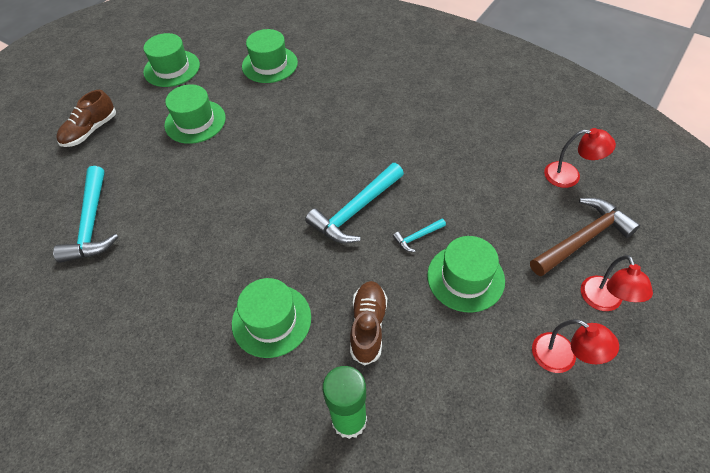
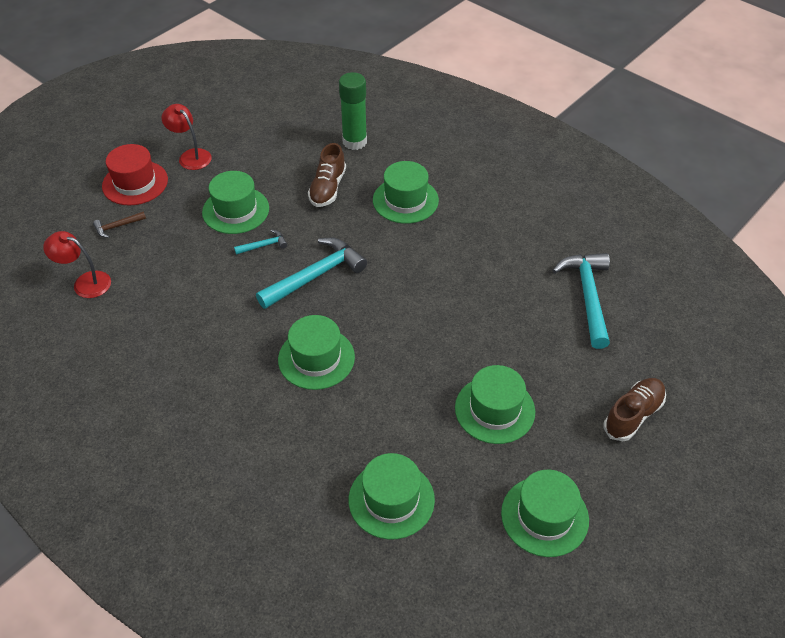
camera: 175 degrees left, 5 degrees down
brown hammer [530,198,640,276] -> brown hammer [93,211,146,238], size x0.47
red lamp [581,255,653,311] -> red hat [102,144,168,205]
none -> green hat [278,315,355,390]

